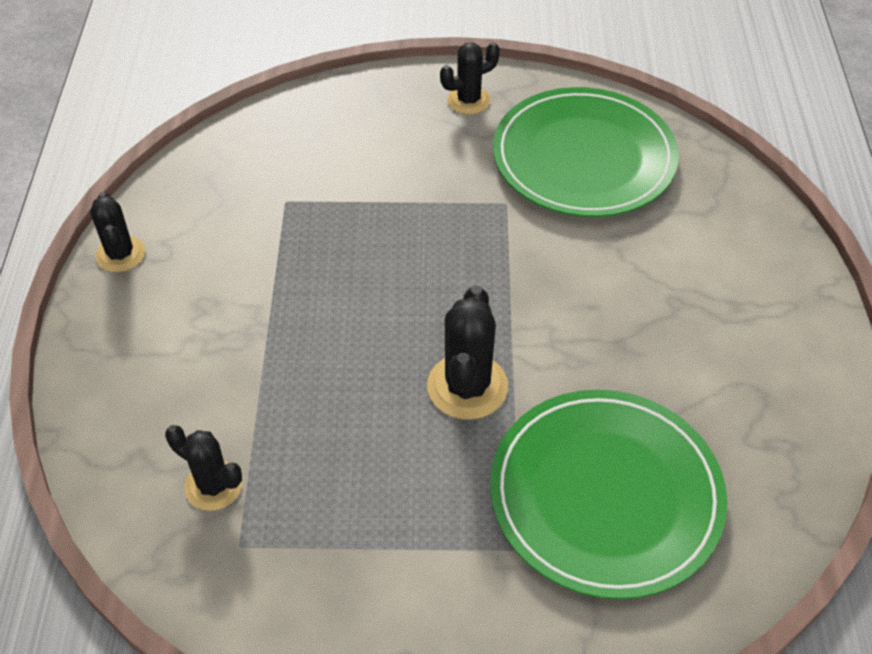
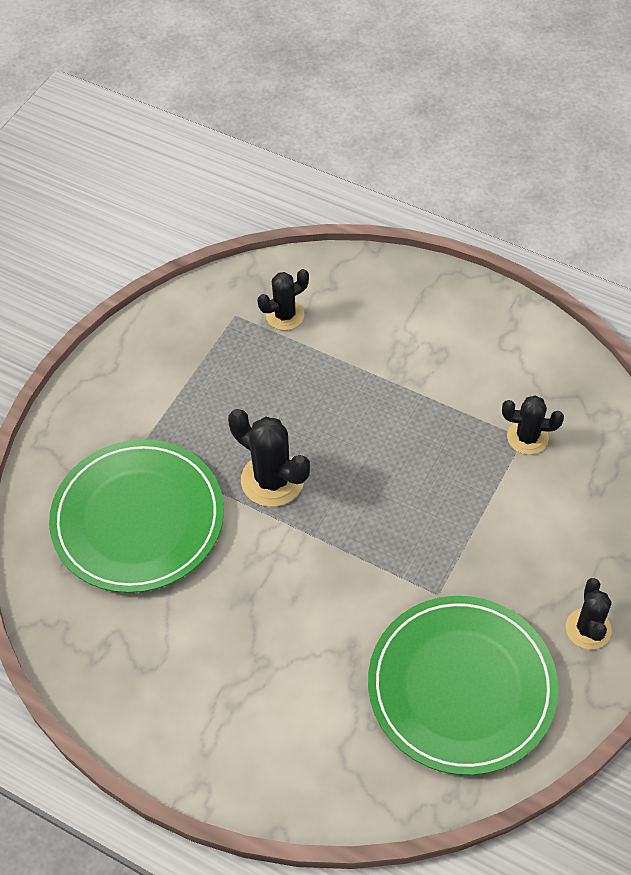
camera: 120 degrees right, 5 degrees up
black cactus [90,192,145,272] -> black cactus moved to [502,395,564,455]

